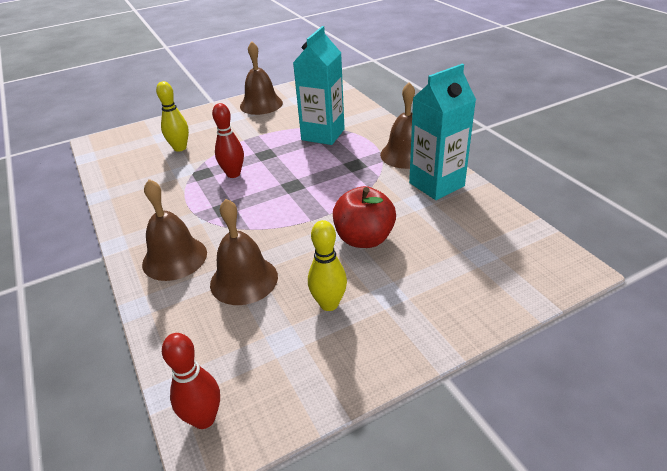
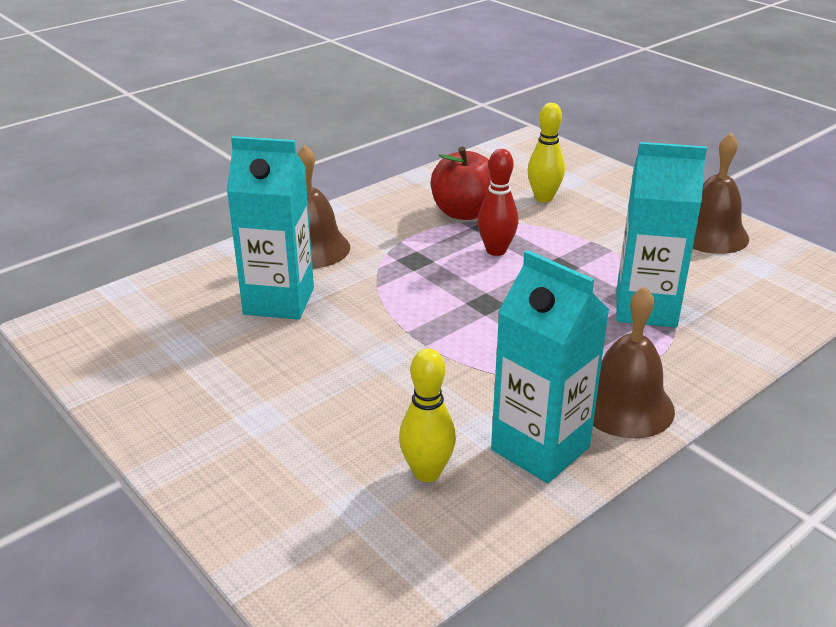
camera: 75 degrees right, 5 degrees down
red bowling pin [162,333,220,429] -> none
brown bell [210,199,278,305] -> turquoise carton [227,136,314,320]
yellow bowling pin [308,220,347,311] -> yellow bowling pin moved to [399,348,456,482]
red apple [333,186,396,248] -> red apple moved to [431,147,491,220]

